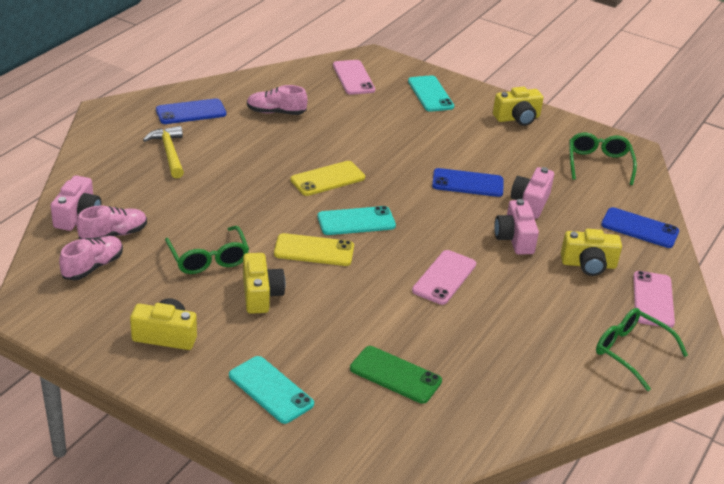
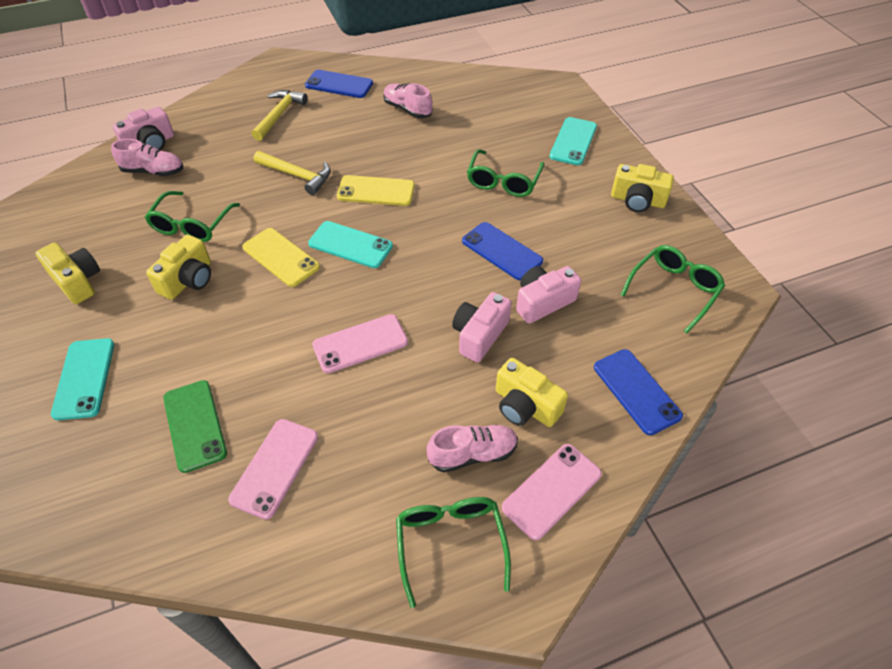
camera: 40 degrees right, 15 degrees up
pink shoe [59,236,123,281] -> pink shoe moved to [427,425,518,472]
pink phone [333,60,375,95] -> pink phone moved to [228,419,318,520]
none -> yellow hammer [254,151,331,195]
none -> green glasses [467,149,545,197]

